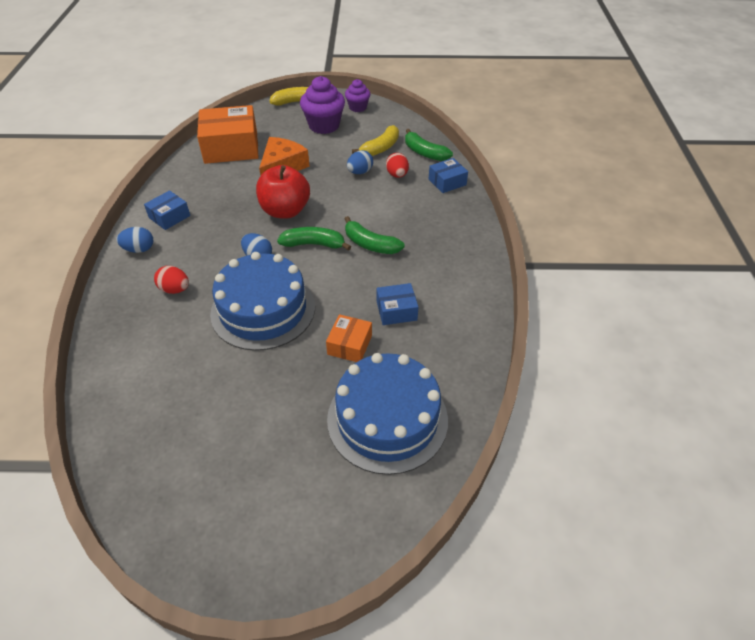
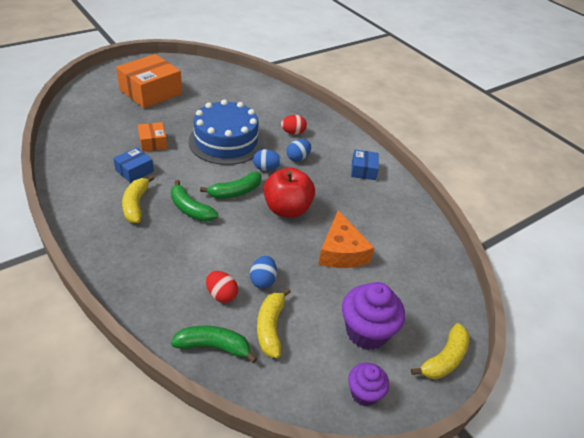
camera: 140 degrees right, 5 degrees down
blue egg [116,227,153,253] -> blue egg moved to [287,139,311,161]
orange box [197,105,259,164] -> orange box moved to [116,54,182,108]
blue cake [327,353,448,475] -> none
green banana [345,216,405,254] -> green banana turned 135 degrees counterclockwise [171,180,218,222]
blue box [429,158,468,193] -> none
none -> yellow banana [122,175,155,223]

